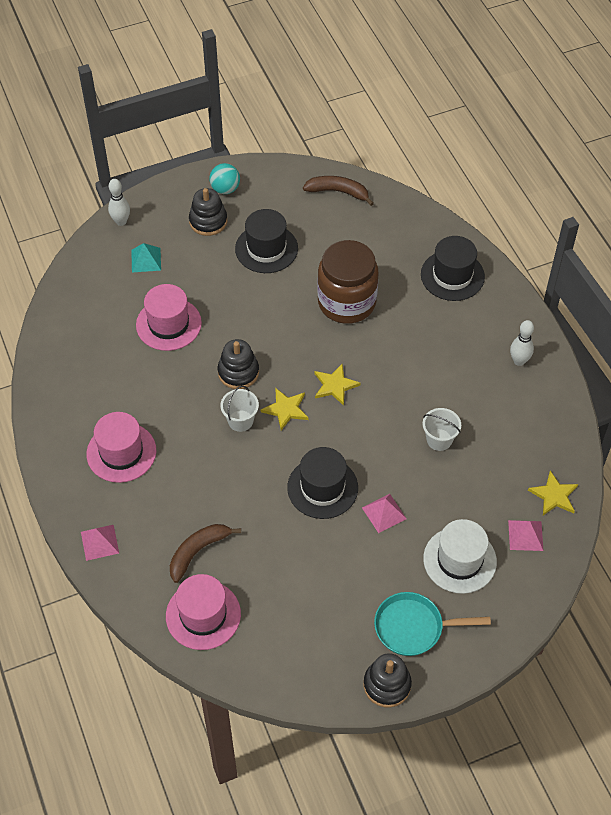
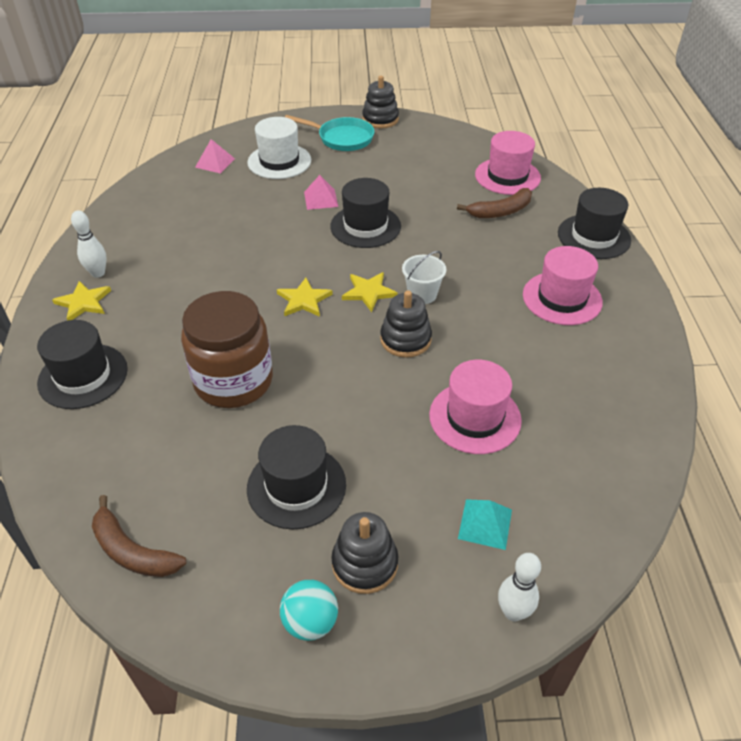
camera: 160 degrees left, 10 degrees down
pink pyramid [81,525,119,561] -> black hat [558,188,631,259]
white bucket [423,408,461,451] -> none
yellow star [528,471,578,515] -> yellow star moved to [52,281,111,321]

